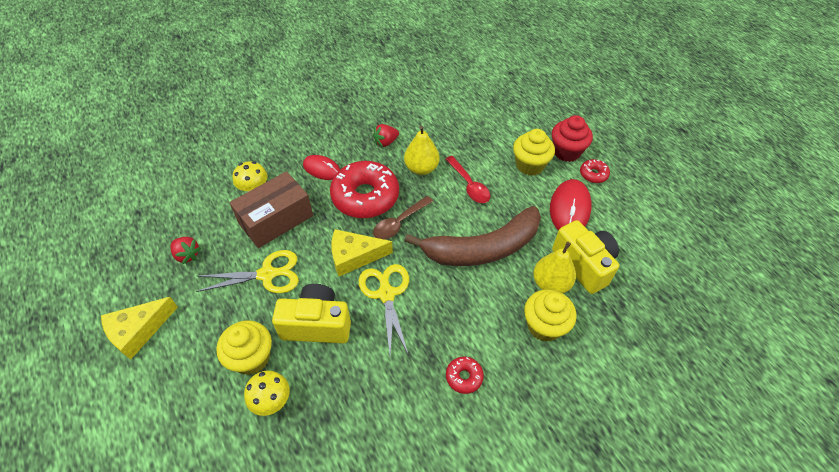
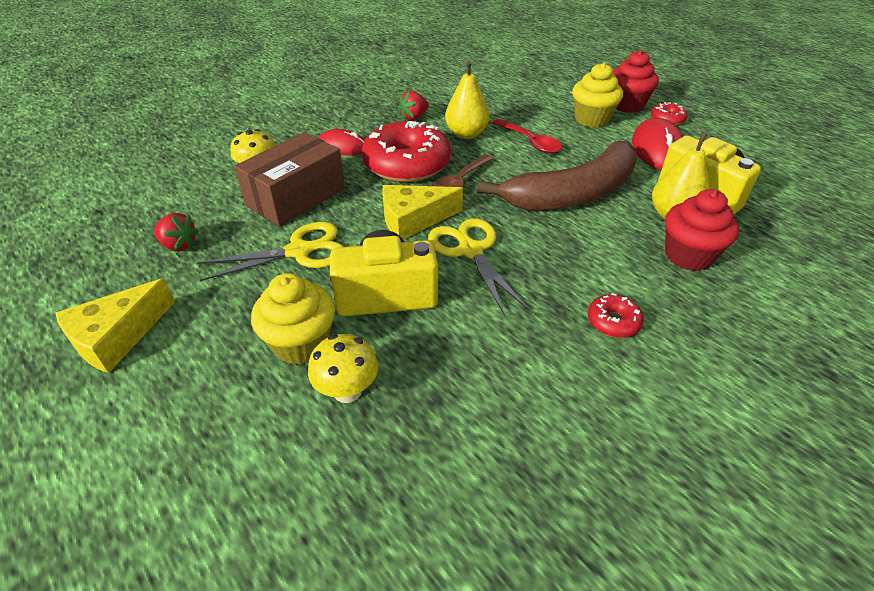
camera: 10 degrees left, 10 degrees down
yellow cupcake [524,289,576,342] -> red cupcake [665,189,739,271]

